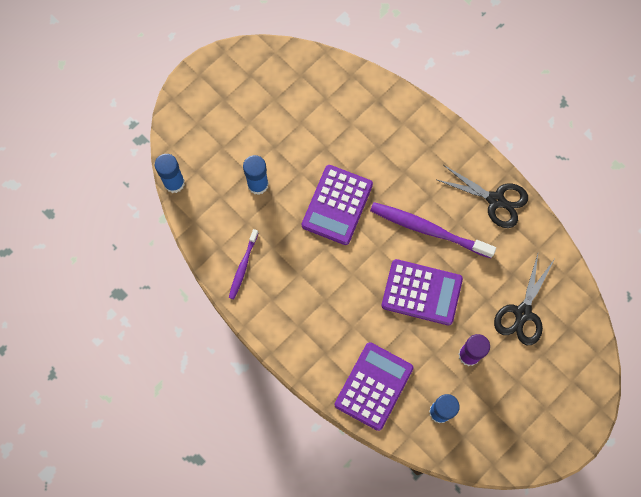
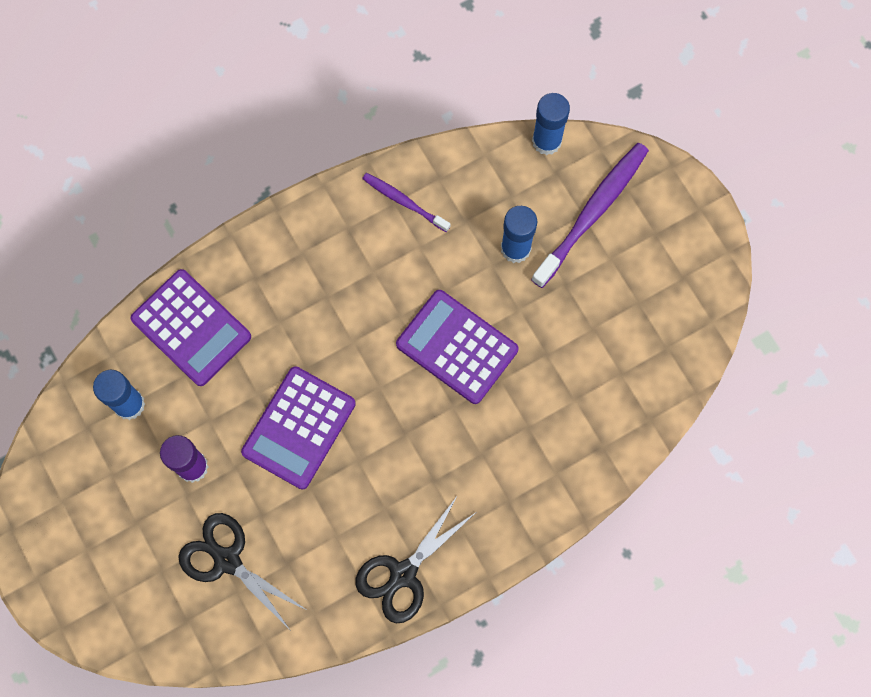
camera: 105 degrees right, 0 degrees up
purple toothbrush [370,202,496,258] -> purple toothbrush moved to [531,143,649,288]

